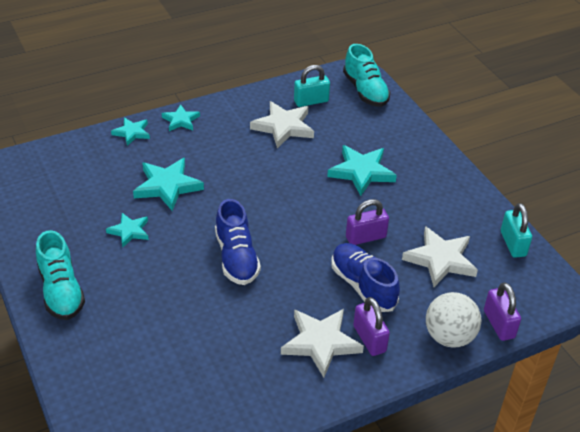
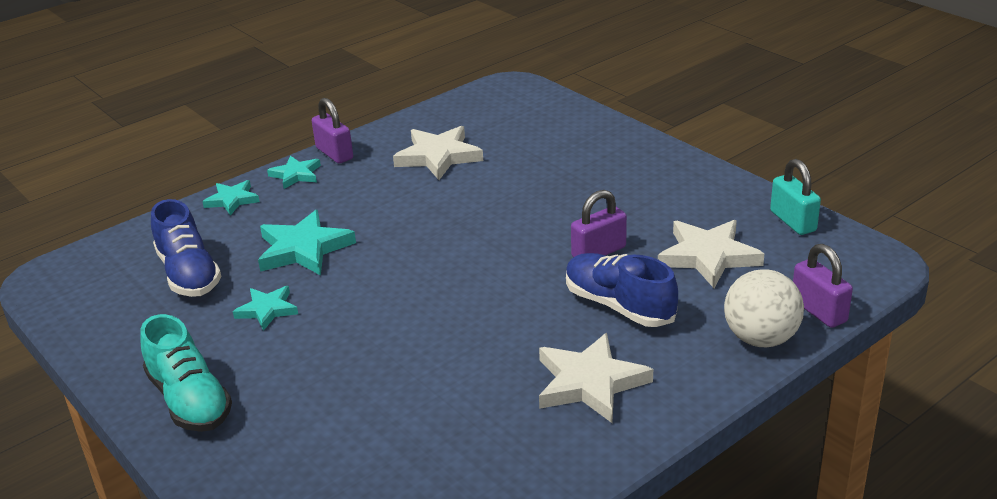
camera: 10 degrees left, 10 degrees down
blue shoe [215,199,261,285] -> blue shoe moved to [151,199,221,297]
turquoise padlock [294,65,330,107] -> none
turquoise star [327,145,397,196] -> none
turquoise shoe [343,44,390,107] -> none
purple padlock [353,297,390,356] -> purple padlock moved to [312,98,353,164]

